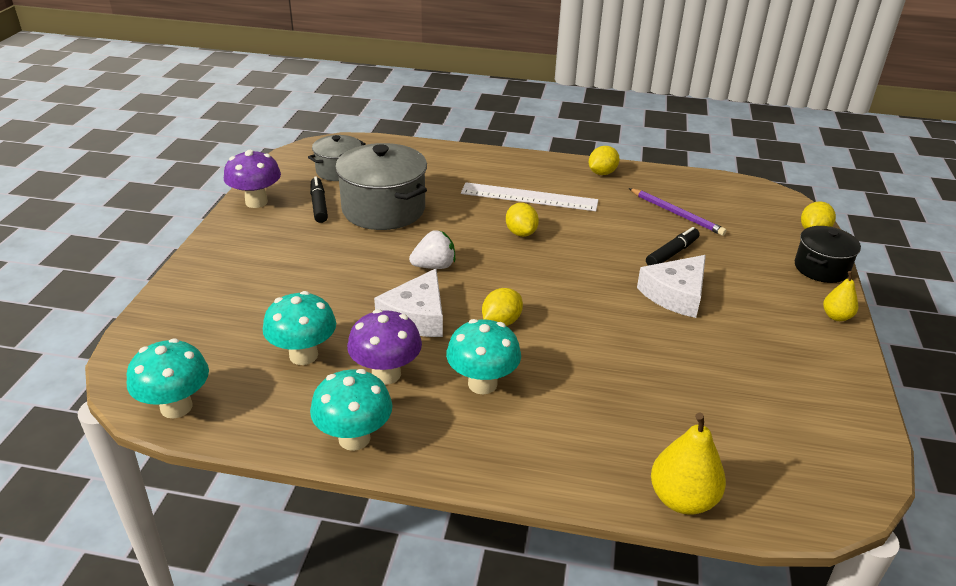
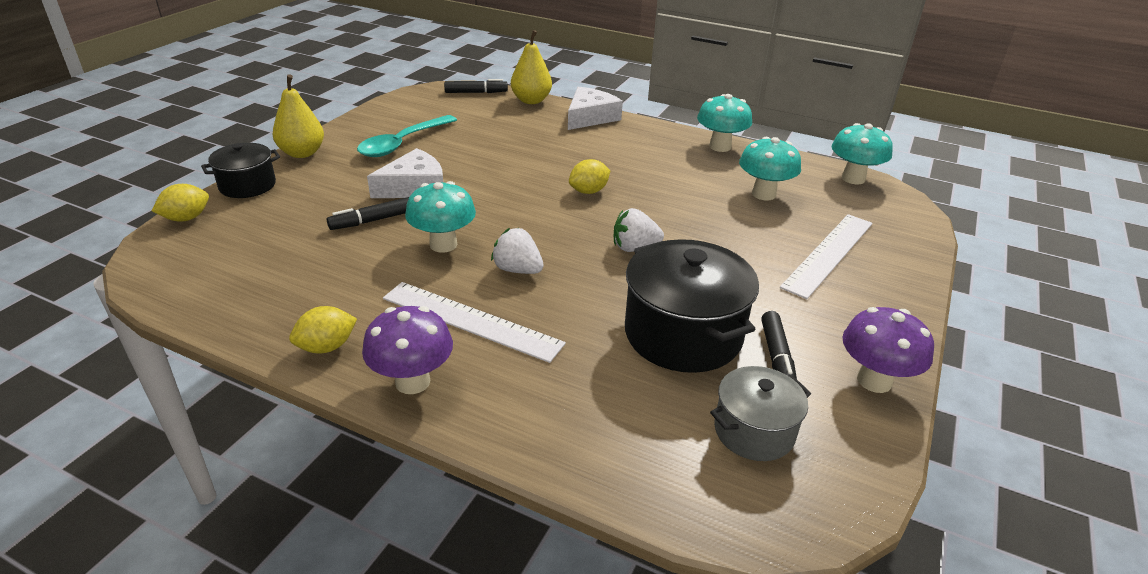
camera: 165 degrees left, 0 degrees up
grey pot [335,143,427,230] -> black pot [625,239,759,373]
purple mushroom [347,309,422,385] -> purple mushroom moved to [362,306,453,394]
white cheese [374,269,443,337] -> white cheese moved to [568,87,623,130]
turquoise mushroom [446,319,521,394] -> turquoise mushroom moved to [405,181,476,253]
yellow lemon [506,203,539,237] -> white strawberry [491,228,544,274]
purple pencil [629,188,727,236] -> none
yellow pear [823,271,858,321] -> yellow pear [273,74,324,158], size x1.70
none -> turquoise spoon [357,115,457,157]
none -> black marker [444,79,508,93]
none -> white ruler [780,214,873,299]

